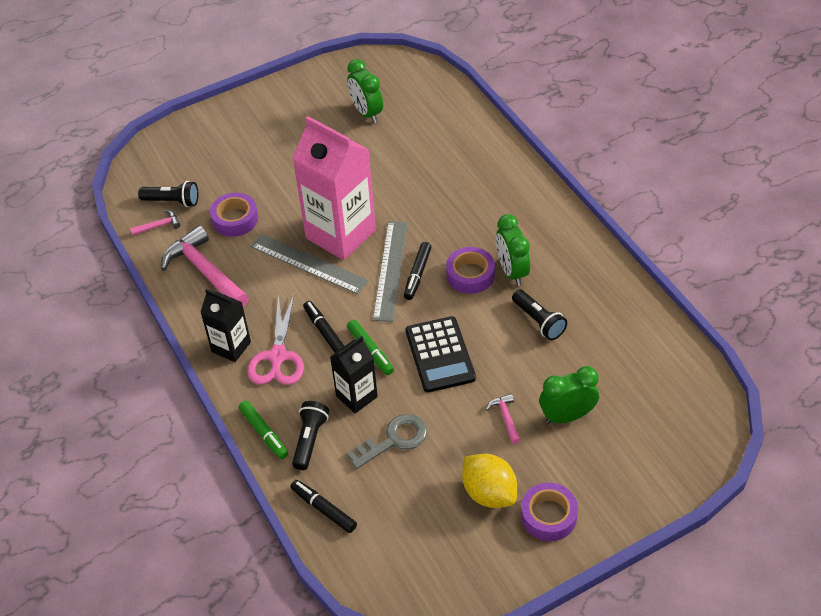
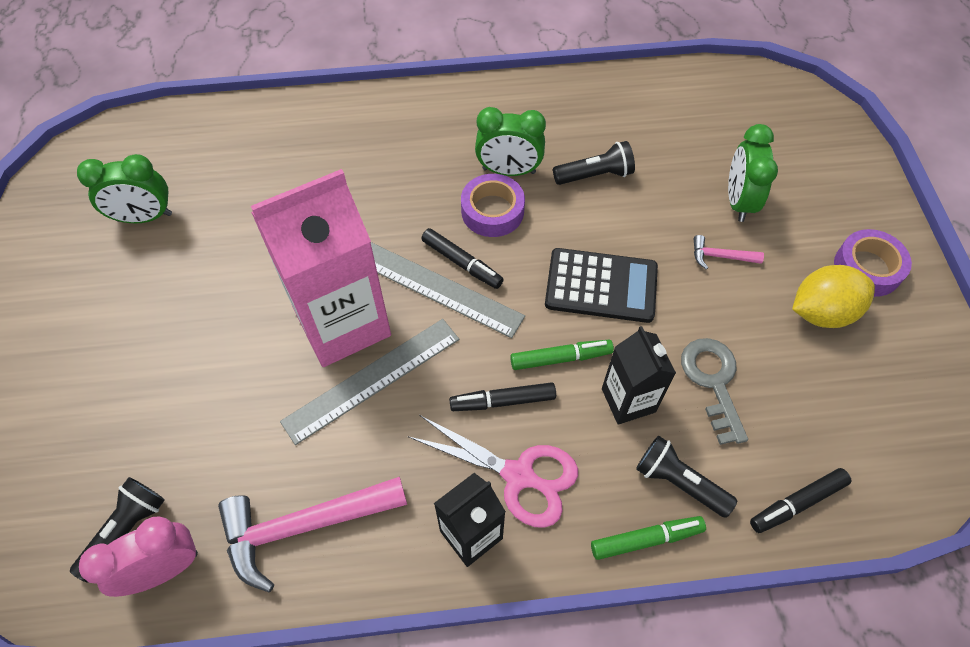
camera: 70 degrees left, 10 degrees up
pink hammer [130,210,180,236] -> pink clock [79,516,198,597]
purple tape [210,193,258,237] -> none

